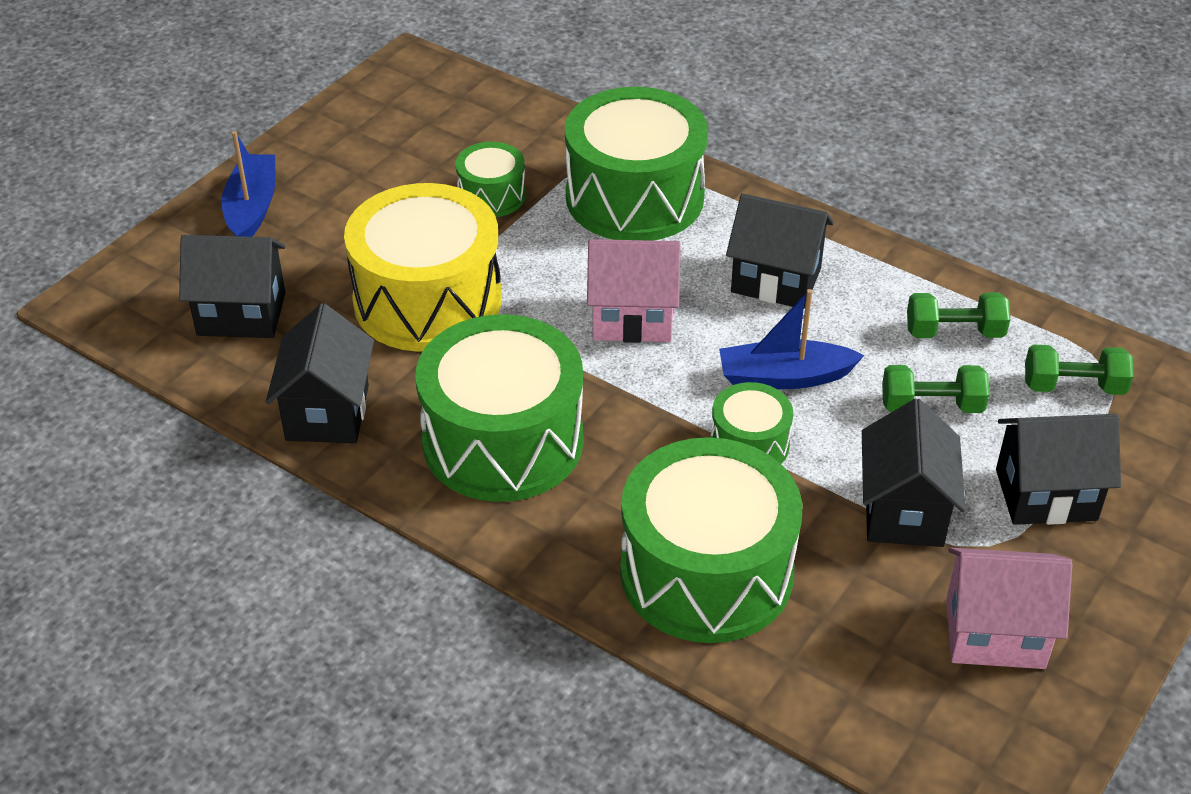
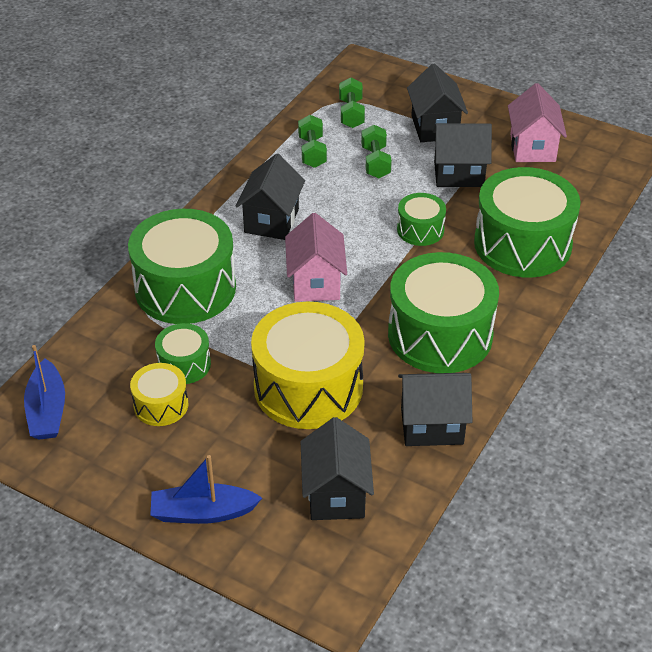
camera: 95 degrees left, 0 degrees up
blue boat [719,289,865,389] -> blue boat moved to [24,345,65,439]
none -> yellow drum [130,363,188,426]

